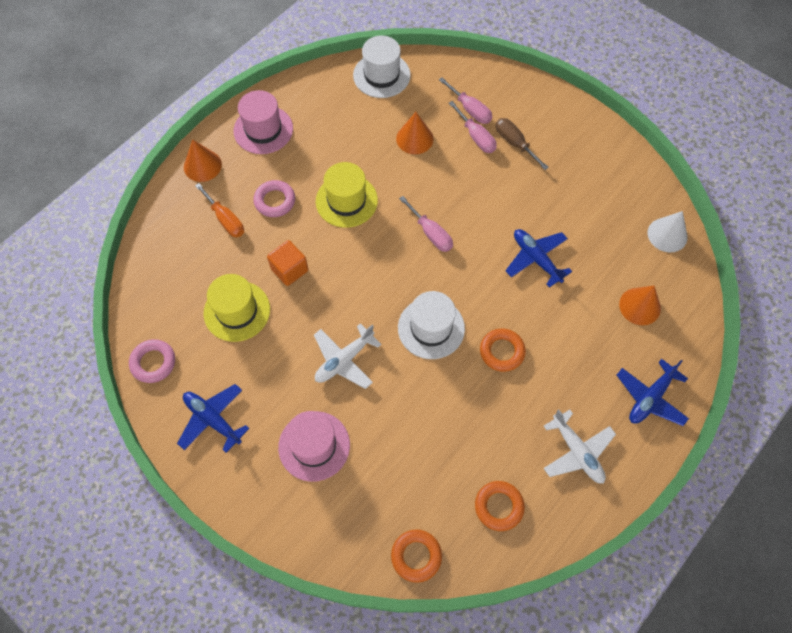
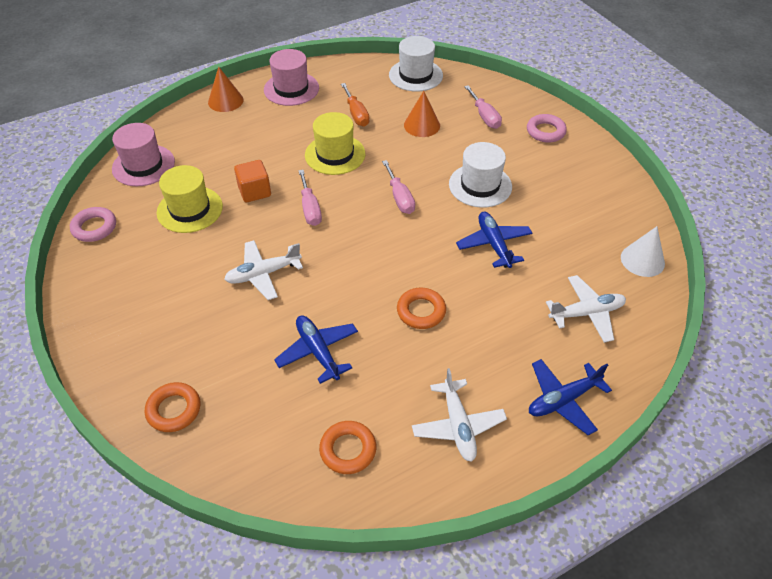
camera: 20 degrees right, 15 degrees down
blue plane [177,384,249,453] -> blue plane moved to [274,315,358,384]
orange screwdriver [195,183,244,237] -> orange screwdriver moved to [341,83,370,127]
pink ring [253,180,295,217] -> pink ring moved to [527,114,567,143]
pink hat [278,411,350,482] -> pink hat moved to [112,123,175,186]
orange ring [391,529,442,583] -> orange ring moved to [145,382,200,432]
white hat [398,291,465,359] -> white hat moved to [449,142,512,208]
pink screwdriver [449,101,497,153] -> pink screwdriver moved to [298,170,322,226]
brown screwdriver [496,118,549,170] -> none
orange cone [619,285,661,325] -> white plane [546,275,626,343]

